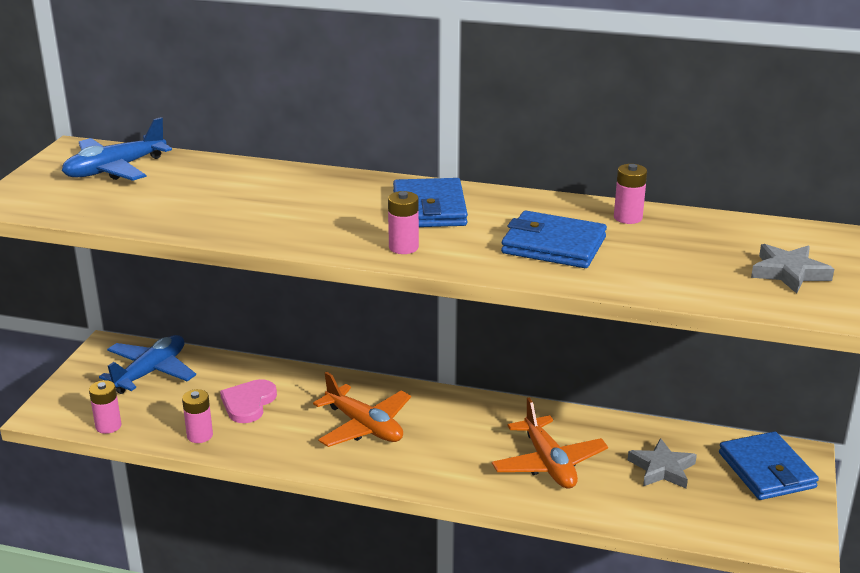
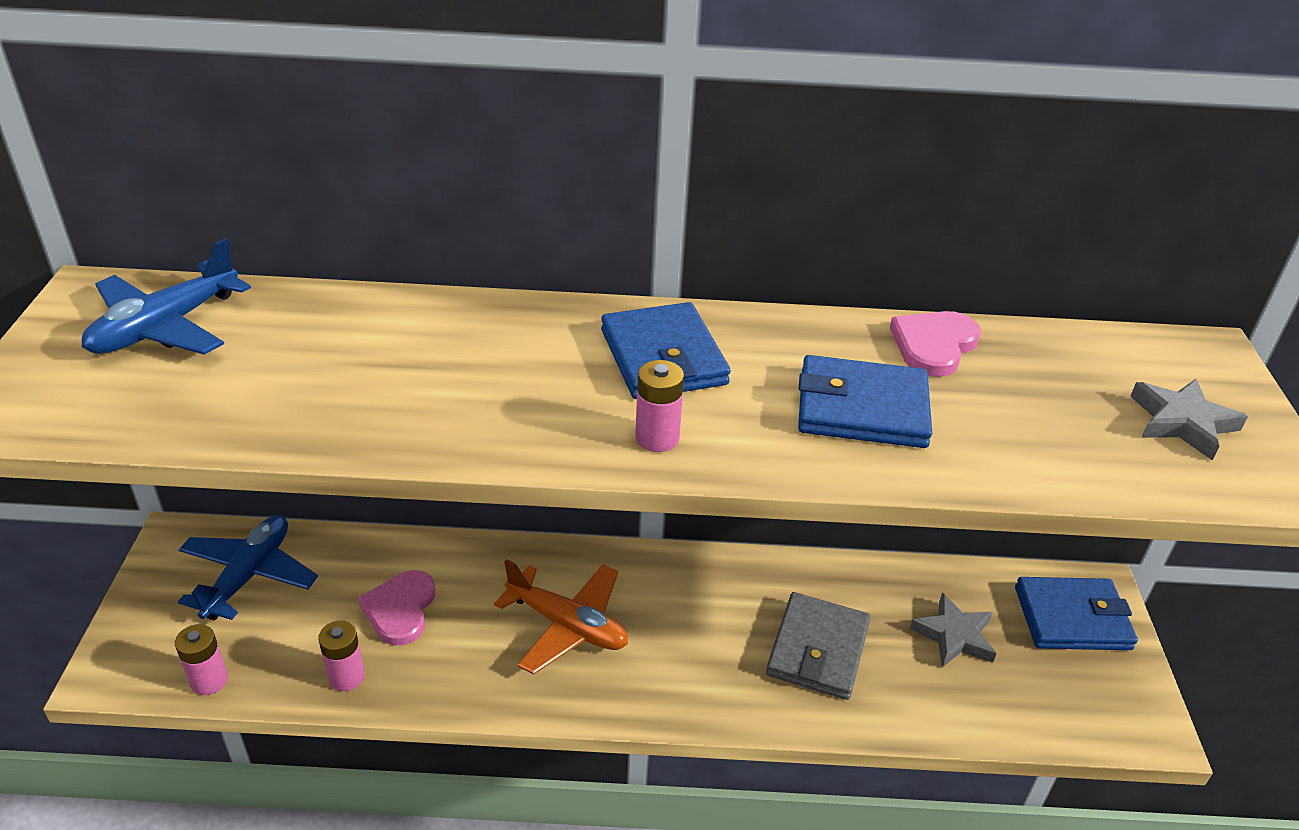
camera: 15 degrees left, 10 degrees up
orange plane [492,397,608,489] -> grey wallet [766,592,871,700]
pink battery [614,164,647,224] -> pink heart [890,311,981,377]
blue wallet [719,431,819,500] -> blue wallet turned 60 degrees counterclockwise [1015,577,1138,650]

